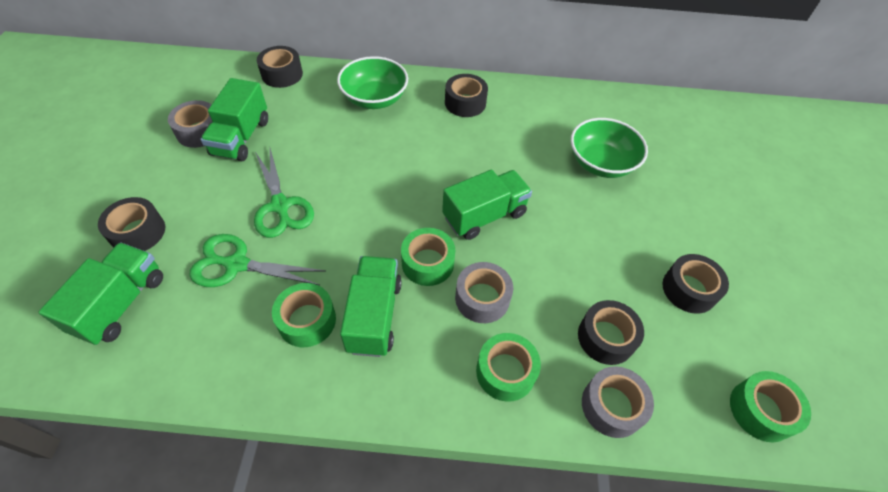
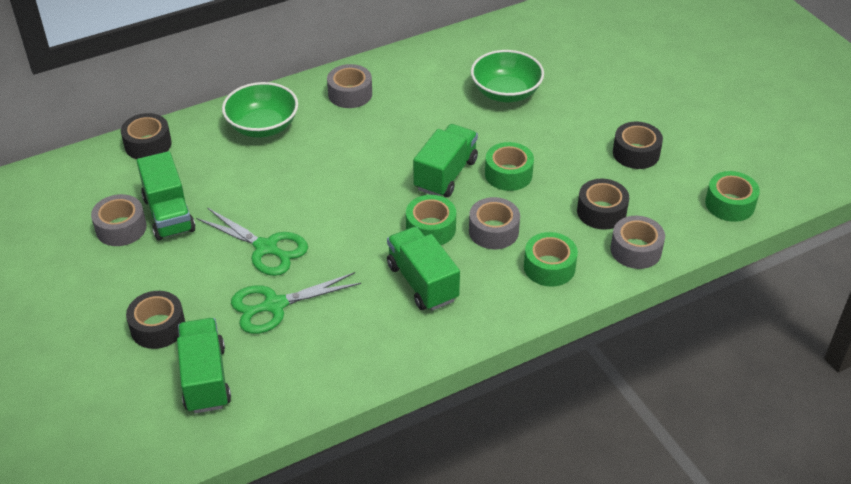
camera: 30 degrees left, 10 degrees down
green tape [272,283,336,347] -> green tape moved to [485,142,534,191]
black tape [445,74,488,117] -> grey tape [327,64,372,108]

